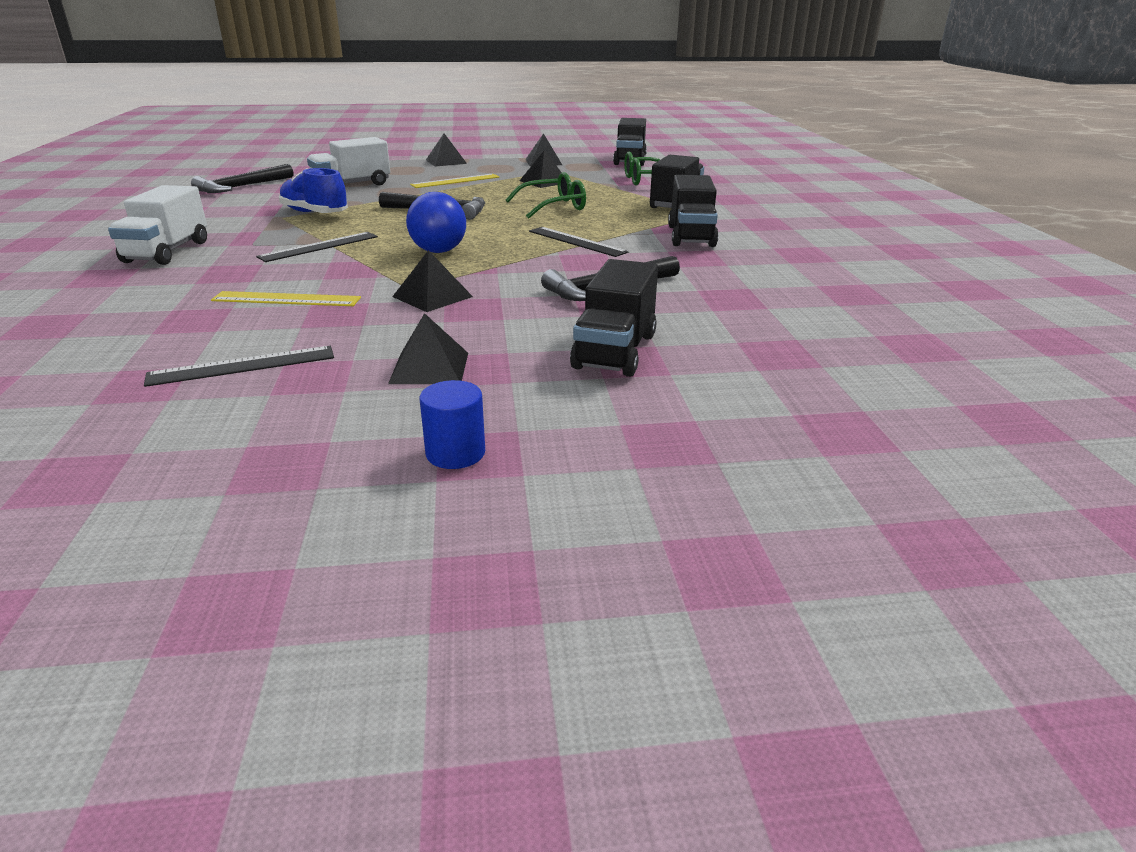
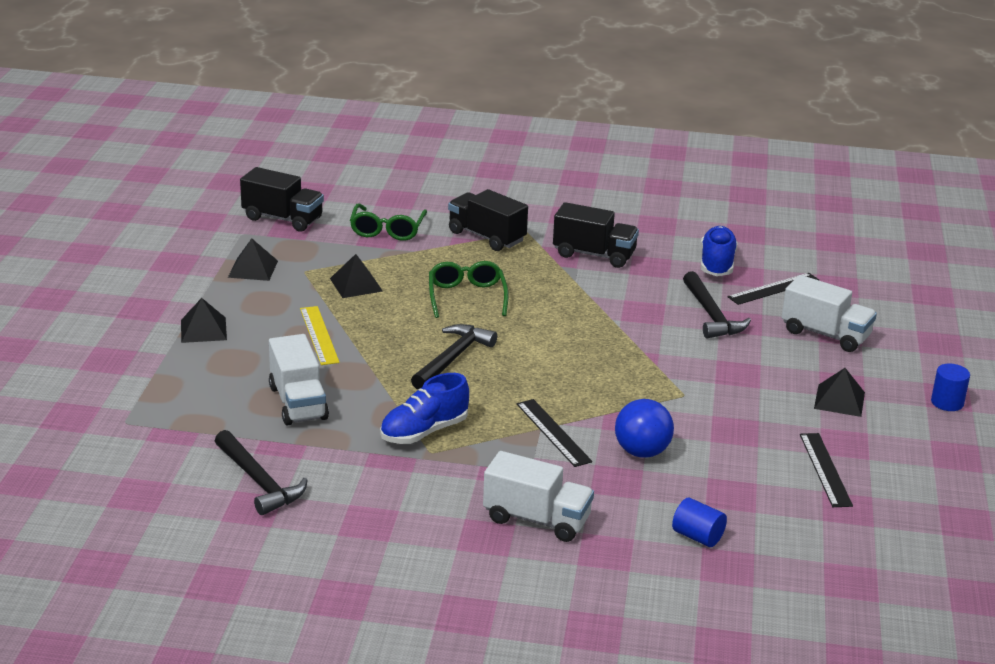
camera: 75 degrees left, 0 degrees up
yellow ruler [211,291,361,306] -> none
black pyramid [392,250,473,312] -> none
blue ball [406,192,466,253] -> blue ball moved to [615,399,674,458]
black ruler [529,227,629,257] -> black ruler moved to [727,273,820,305]
black truck [570,259,658,377] -> white truck [782,275,877,352]
none -> blue cylinder [672,498,727,547]
none -> blue shoe [701,226,738,276]

